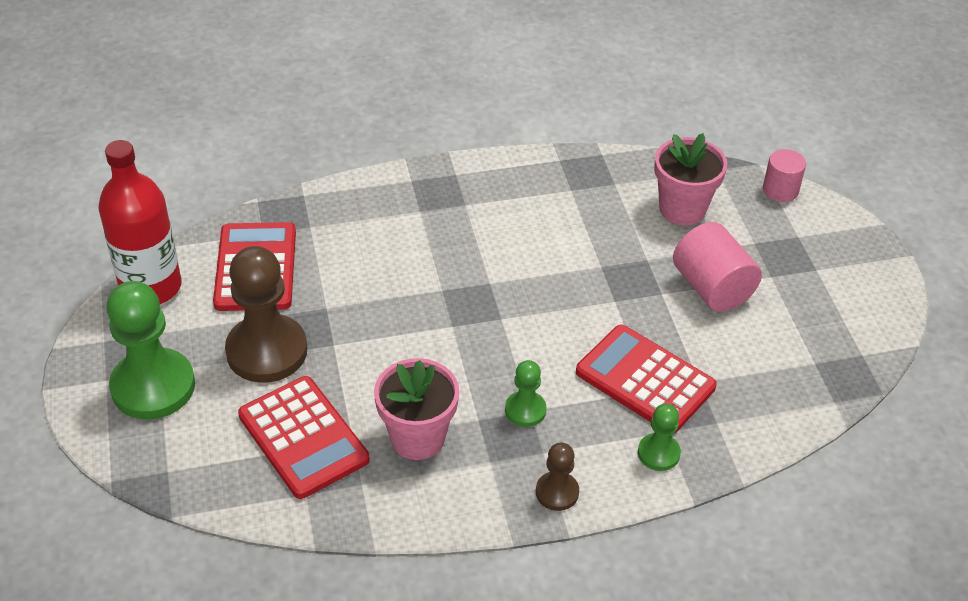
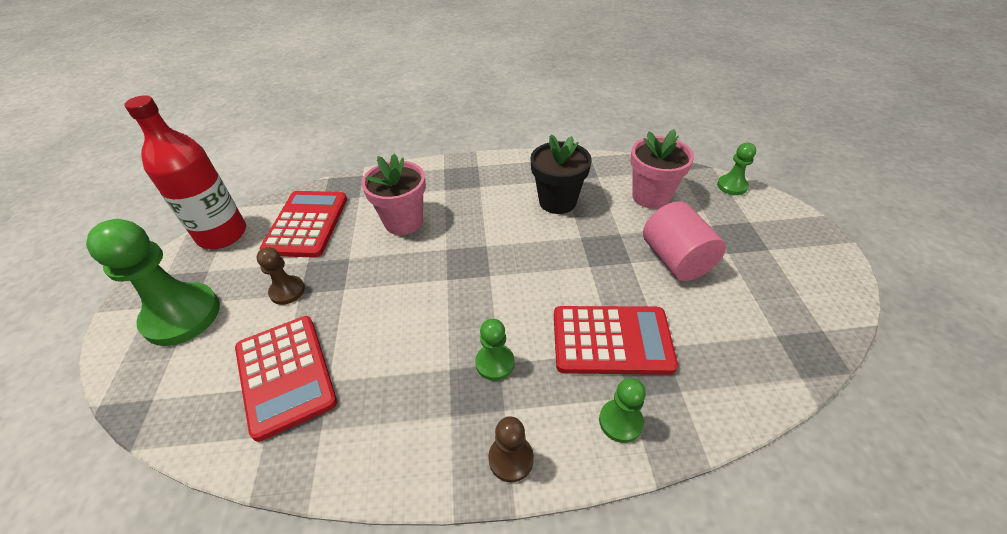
camera: 10 degrees right, 0 degrees up
brown pawn [225,246,307,383] -> brown pawn [257,247,305,305], size x0.50
pink flower pot [374,358,459,460] -> pink flower pot moved to [362,154,426,235]
red calculator [576,325,717,433] -> red calculator turned 135 degrees clockwise [554,306,678,375]
pink cylinder [763,149,806,202] -> green pawn [717,143,756,195]
none -> black flower pot [530,134,592,214]

